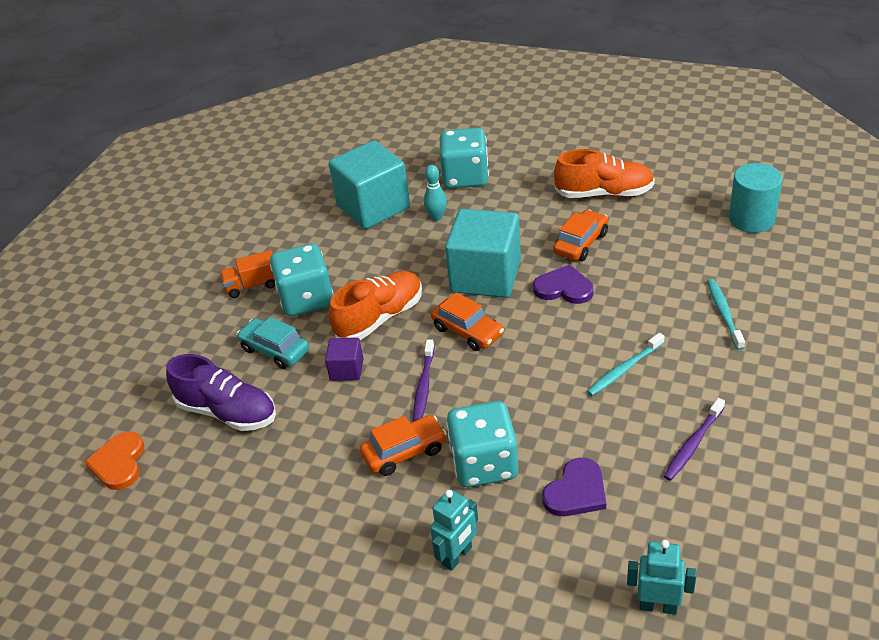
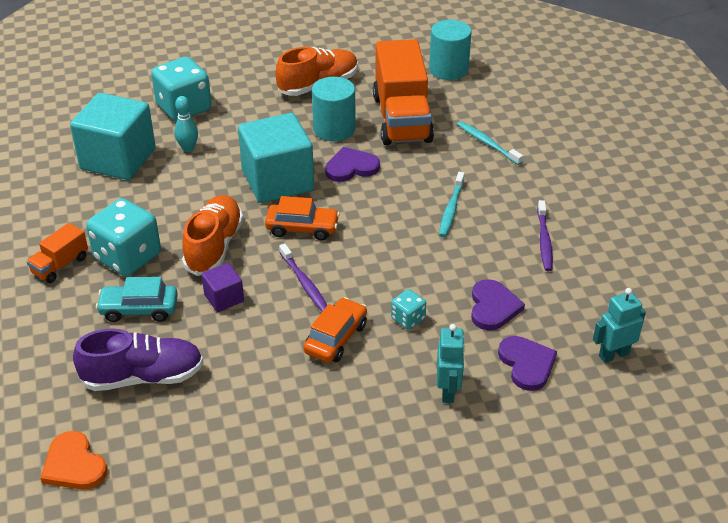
camera: 40 degrees left, 0 degrees up
turquoise dice [446,401,518,487] -> turquoise dice [391,289,426,330], size x0.48
orange car [553,210,608,261] -> turquoise cylinder [312,77,356,141]
none -> orange truck [373,39,434,145]
none -> purple heart [498,336,557,391]

